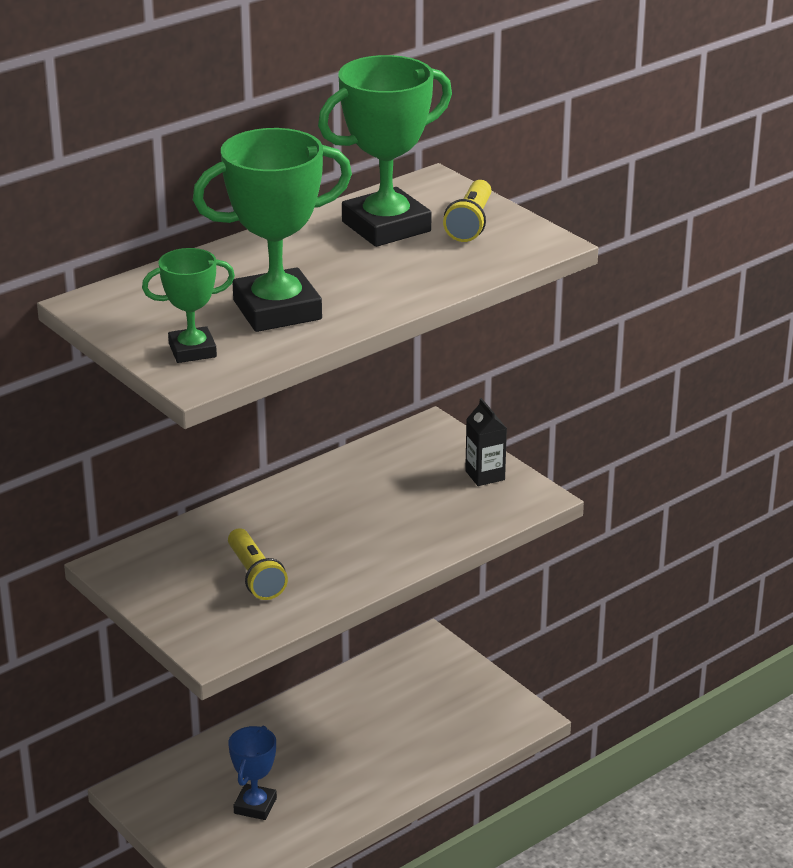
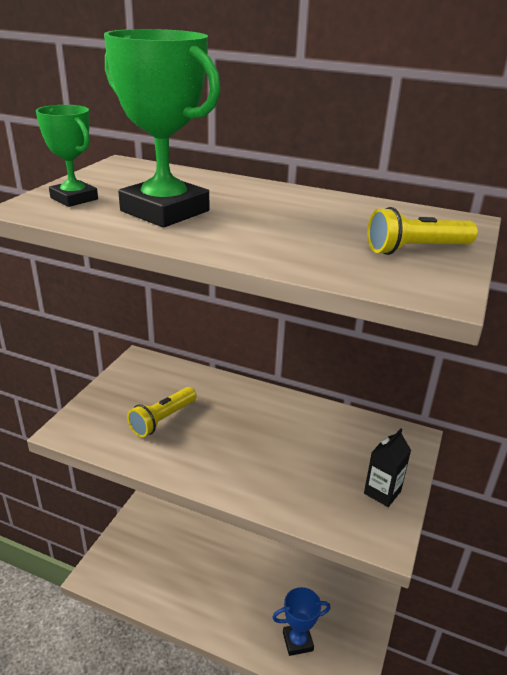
camera: 60 degrees right, 0 degrees up
blue trophy [228,726,277,820] -> blue trophy moved to [272,587,330,656]
green trophy [318,55,452,247] -> none

